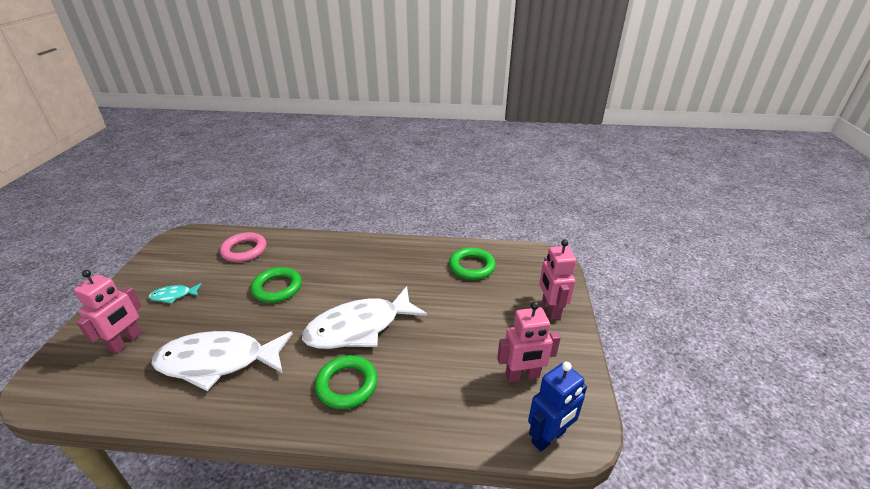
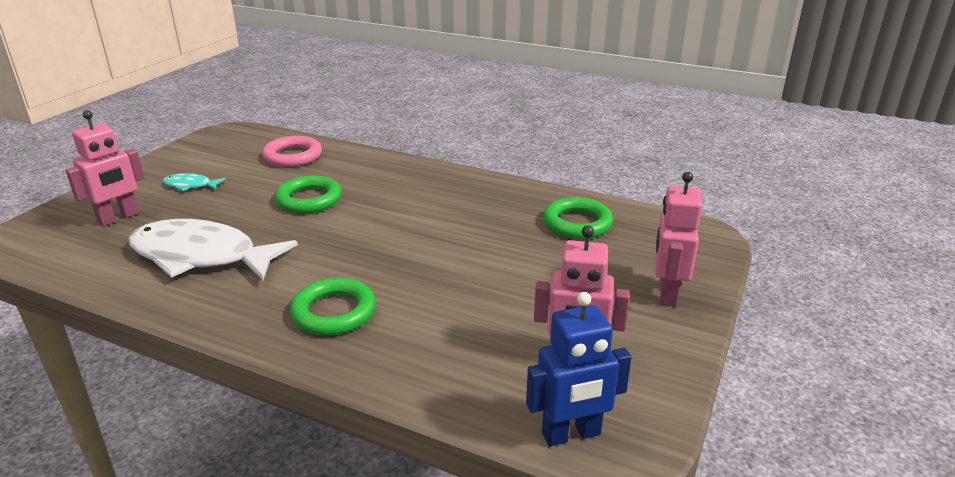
camera: 20 degrees right, 5 degrees down
white fish [302,286,427,349] -> none

